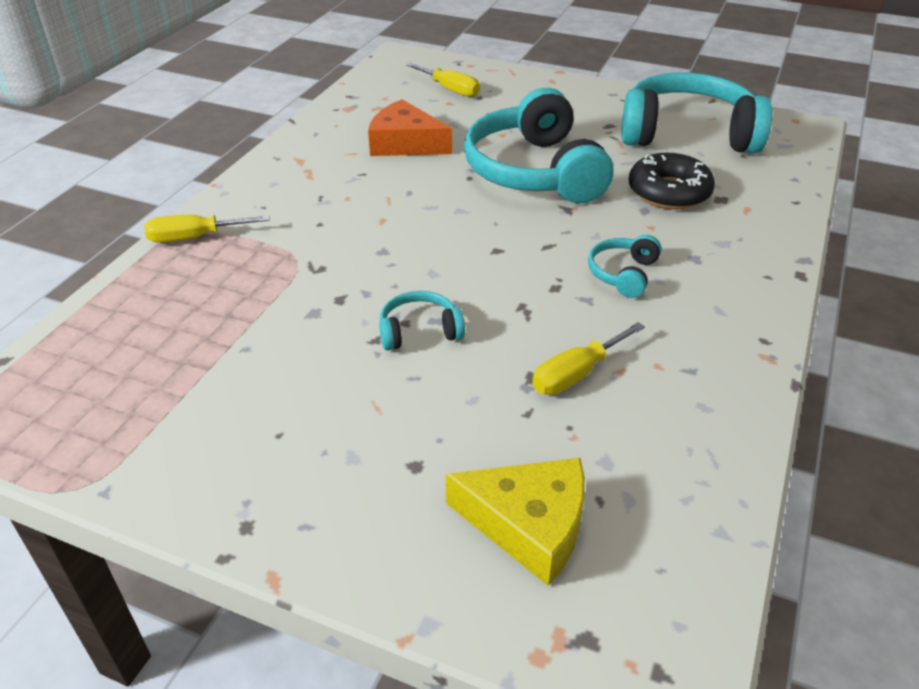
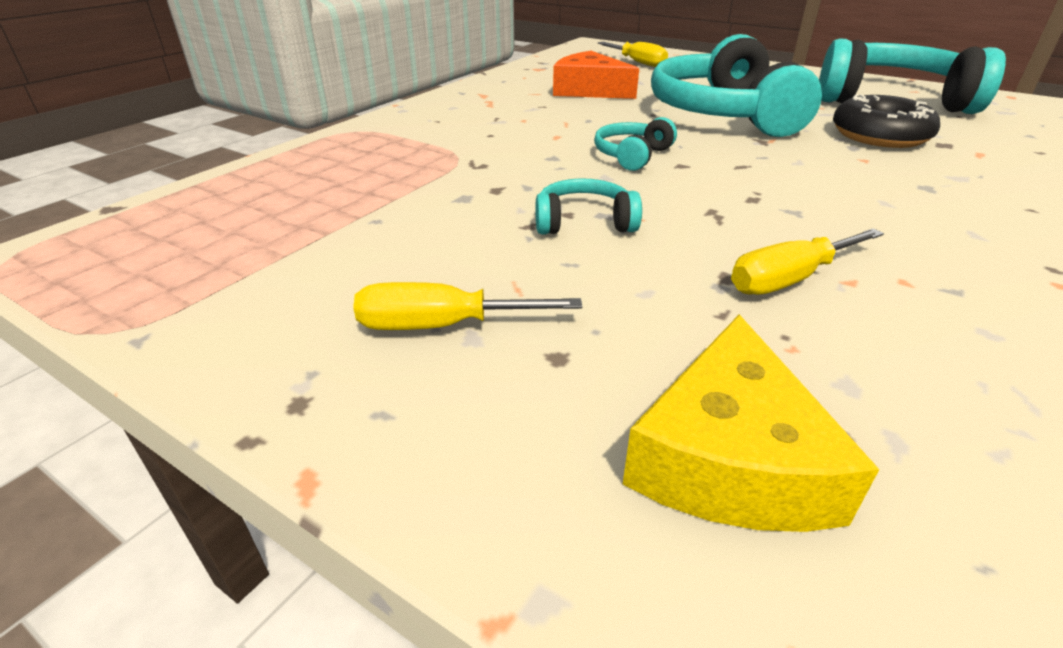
camera: 10 degrees right, 5 degrees down
yellow screwdriver [144,215,270,243] -> yellow screwdriver moved to [353,282,582,330]
yellow cheese [446,458,585,586] -> yellow cheese turned 75 degrees clockwise [623,315,880,532]
turquoise headphones [588,235,662,298] -> turquoise headphones moved to [594,117,677,171]

